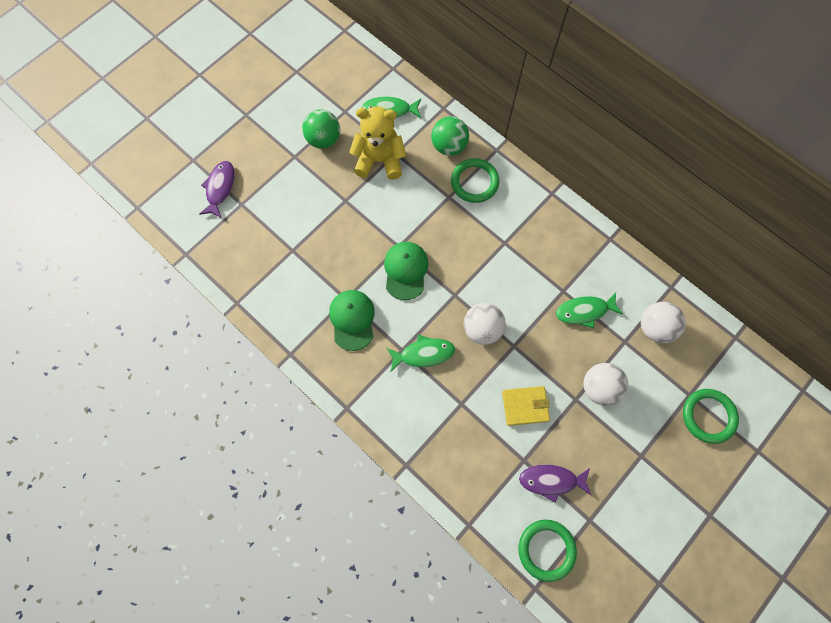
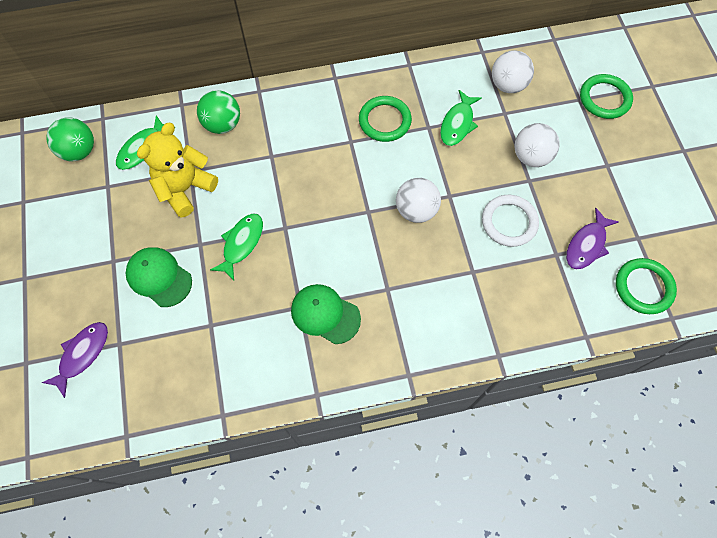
camera: 55 degrees left, 5 degrees down
purple fish [199,161,234,218] -> purple fish turned 75 degrees clockwise [42,322,108,398]
green ball [302,109,340,149] -> green ball moved to [46,117,94,161]
green cap [384,242,428,300] -> green cap moved to [126,247,192,307]
green fish [387,334,455,371] -> green fish moved to [210,213,263,281]
green ring [451,158,499,203] -> green ring moved to [359,96,412,142]
yellow wallet [502,386,550,426] -> white ring [482,195,539,247]

